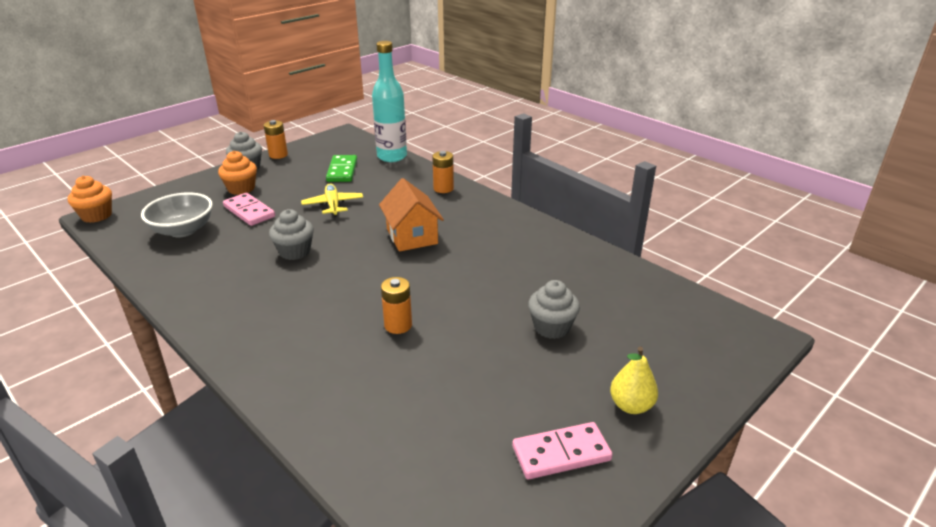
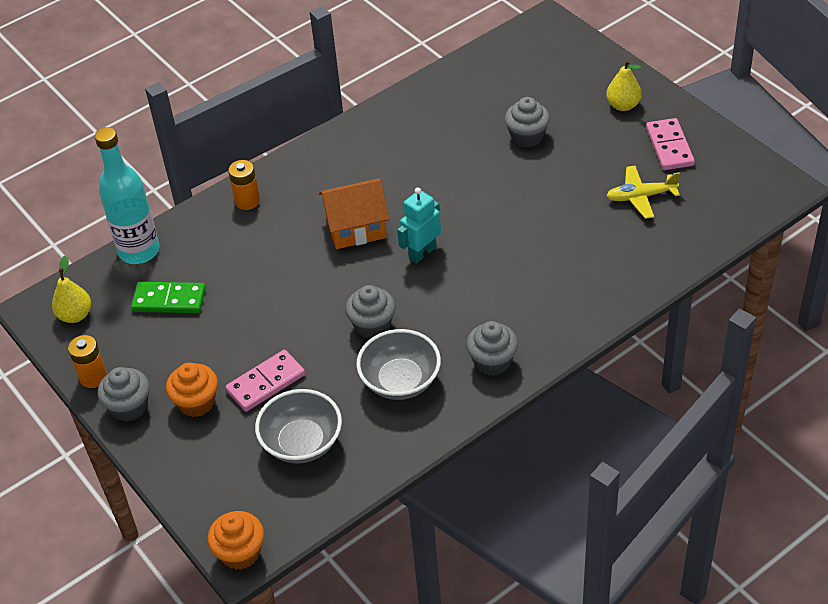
camera: 80 degrees left, 15 degrees up
yellow plane [301,184,363,217] -> yellow plane moved to [606,166,680,219]
orange battery [381,277,412,334] -> none
none -> yellow pear [52,255,91,323]
none -> grey bowl [356,329,441,400]
none -> turquoise robot [397,188,441,264]
none -> grey cupcake [466,321,518,376]

